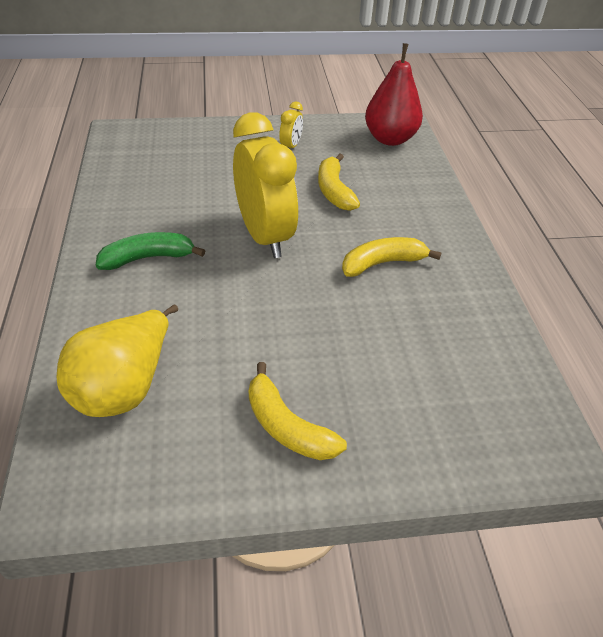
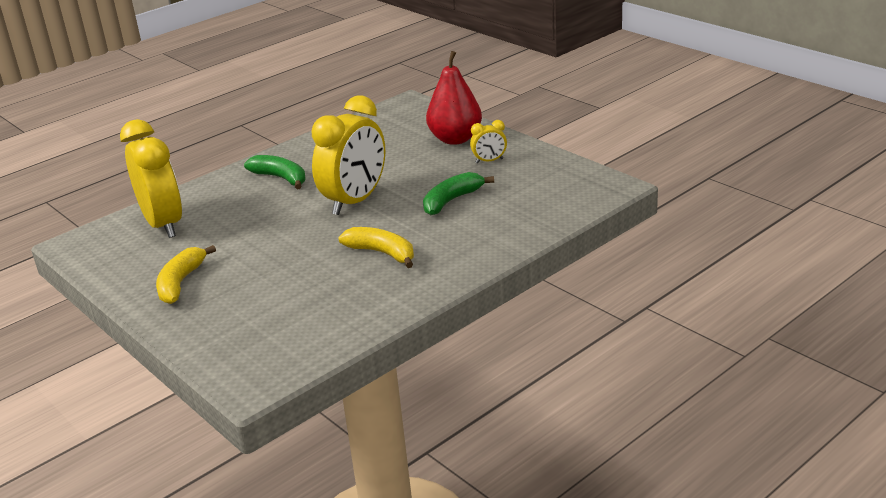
camera: 60 degrees right, 15 degrees down
yellow pear [57,305,178,417] -> yellow clock [120,119,182,238]
yellow banana [318,154,360,211] -> green banana [423,172,494,215]
red pear [365,43,423,146] -> red pear moved to [426,51,482,145]

